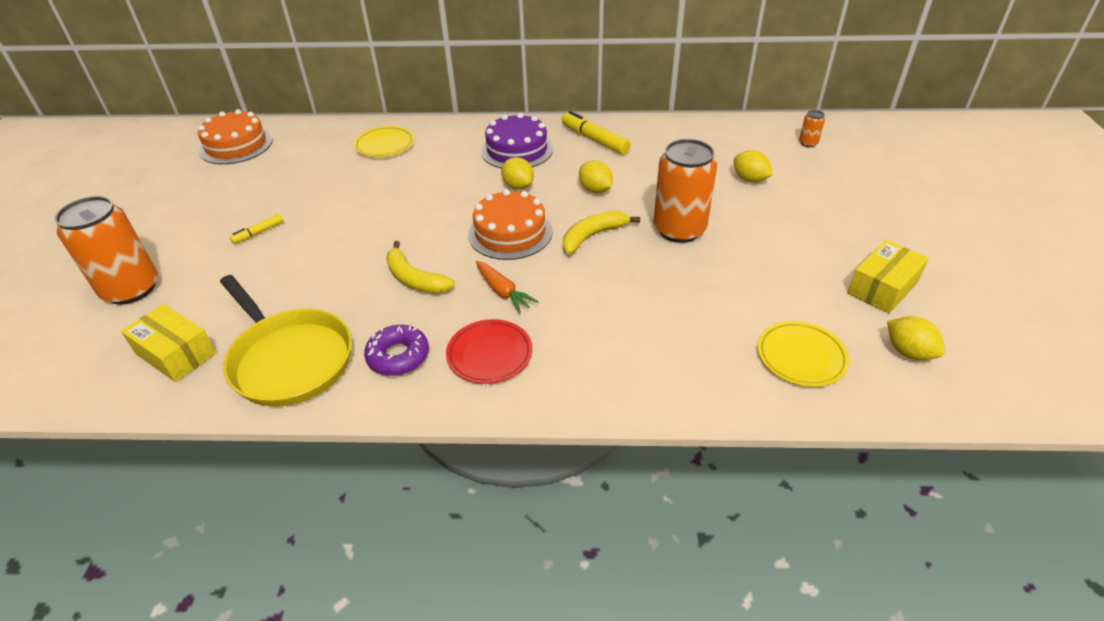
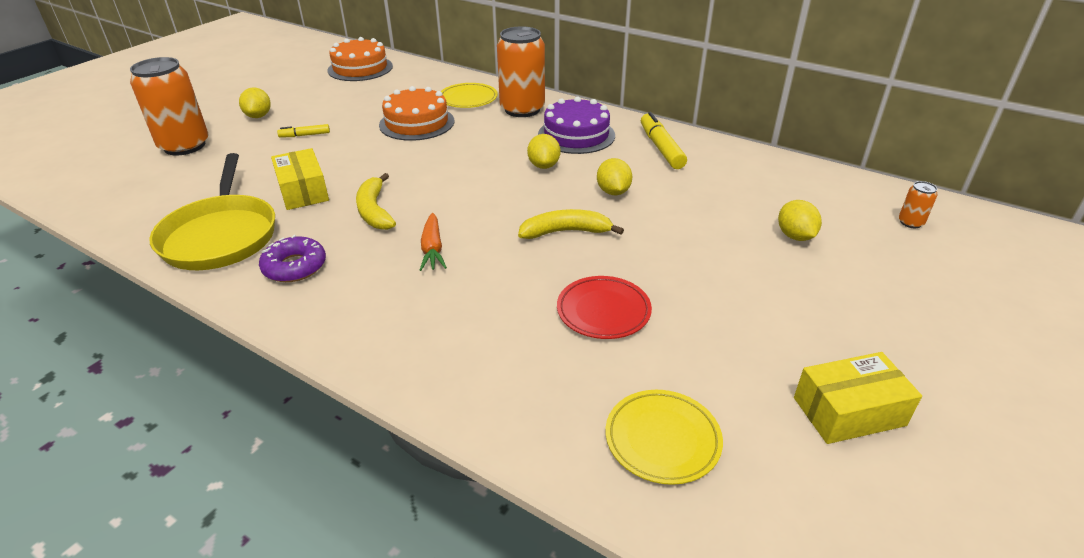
camera: 30 degrees right, 5 degrees down
yellow box [121,304,216,382] -> yellow box moved to [271,148,329,210]
red plate [446,319,532,384] -> red plate moved to [557,276,652,339]
orange cake [468,189,553,260] -> orange cake moved to [379,86,454,141]
orange can [653,139,717,243] -> orange can moved to [497,26,545,117]
yellow lemon [887,316,945,360] -> yellow lemon moved to [239,87,271,118]

